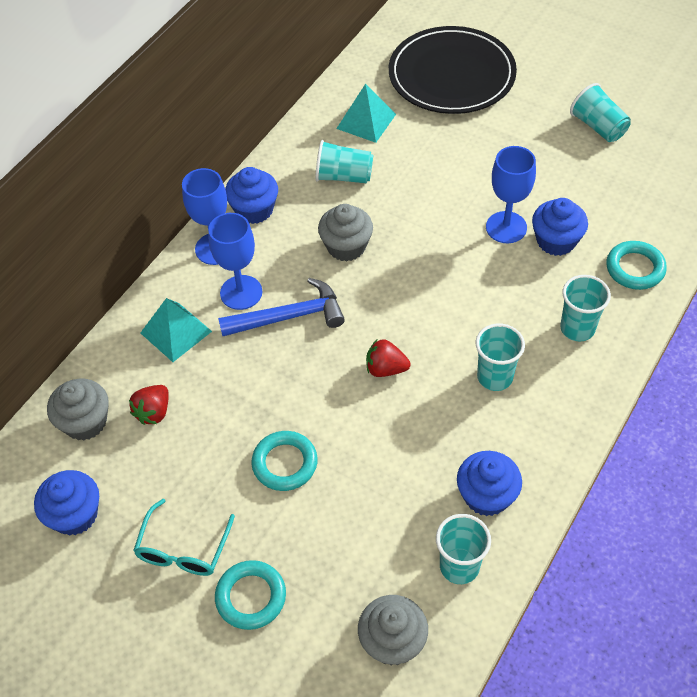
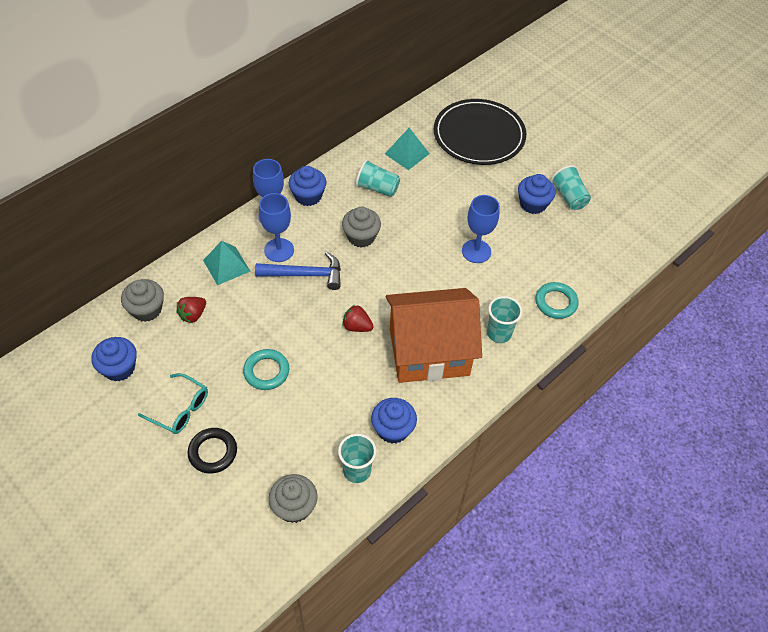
camera: 10 degrees right, 0 degrees up
turquoise glasses [133,499,235,576] -> turquoise glasses turned 90 degrees counterclockwise [138,373,208,434]
turquoise ring [215,560,286,630] -> black ring [187,428,237,474]
turquoise cup [476,324,525,391] -> orange house [385,288,482,383]
blue cupcake [532,198,588,256] -> blue cupcake moved to [518,174,556,214]

